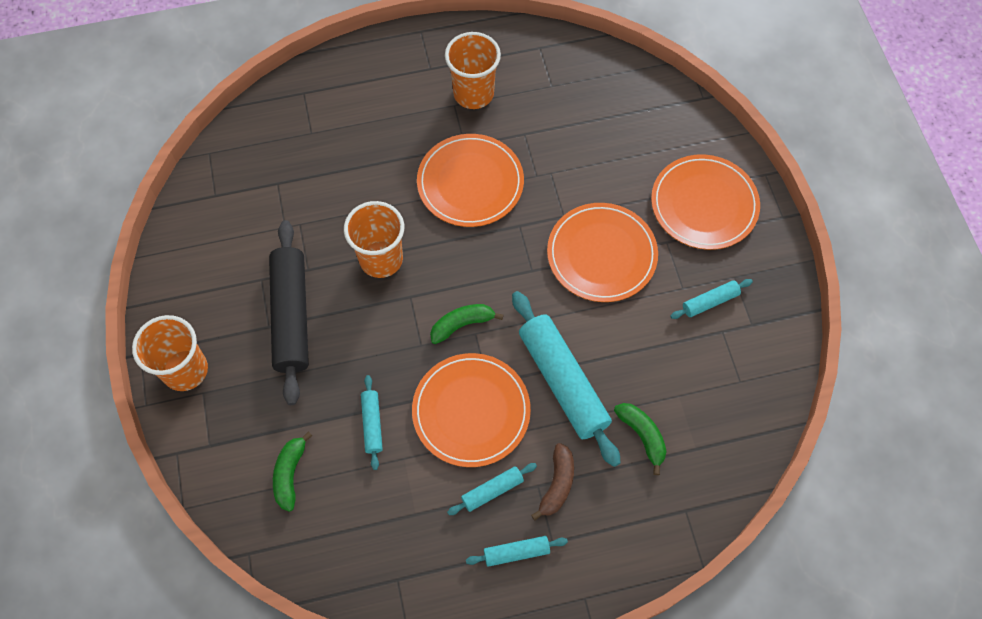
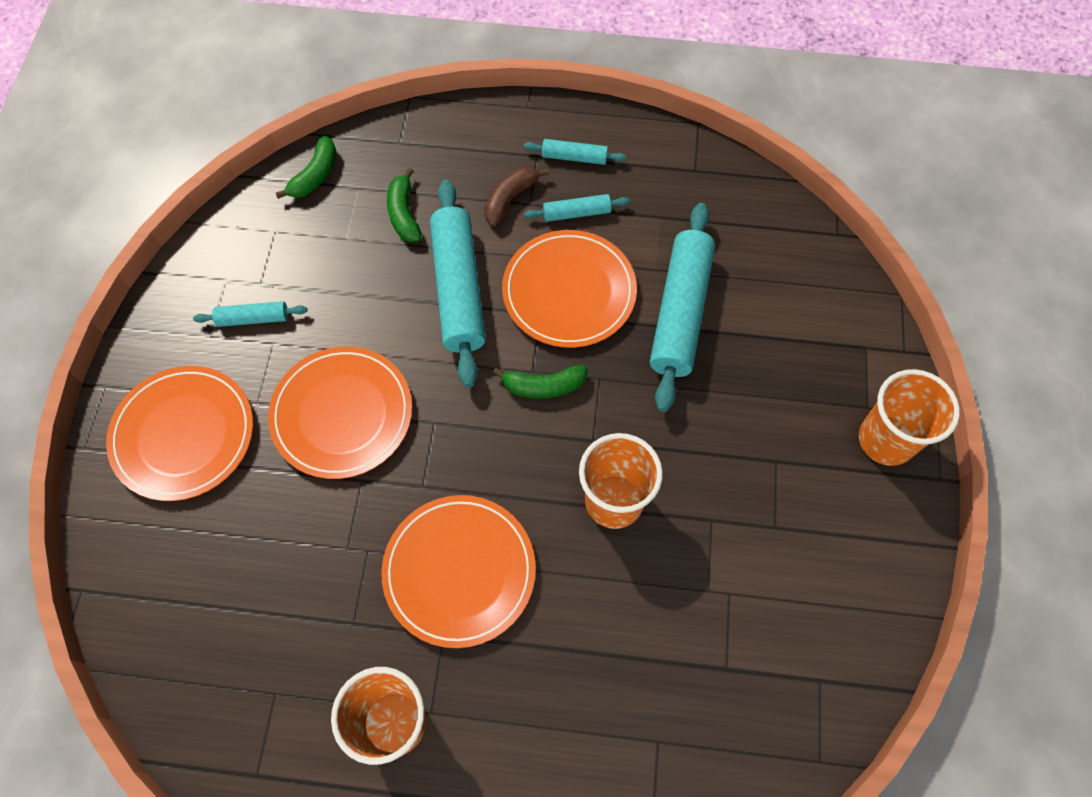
camera: 160 degrees left, 0 degrees up
black rolling pin [269,220,309,405] -> none
green banana [273,432,312,512] -> green banana moved to [276,136,336,199]
turquoise rolling pin [361,375,383,470] -> turquoise rolling pin [650,203,715,412], size x2.11

